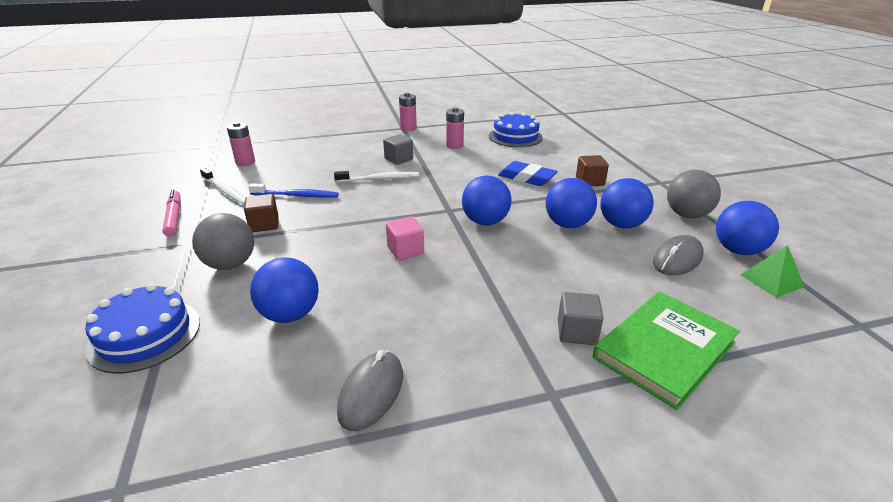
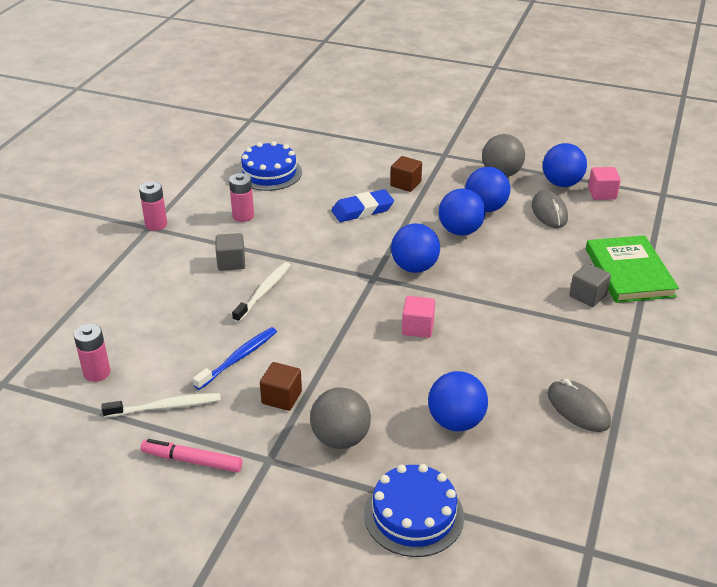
camera: 55 degrees left, 5 degrees up
green pyramid [740,245,804,298] -> pink cube [588,167,621,200]

